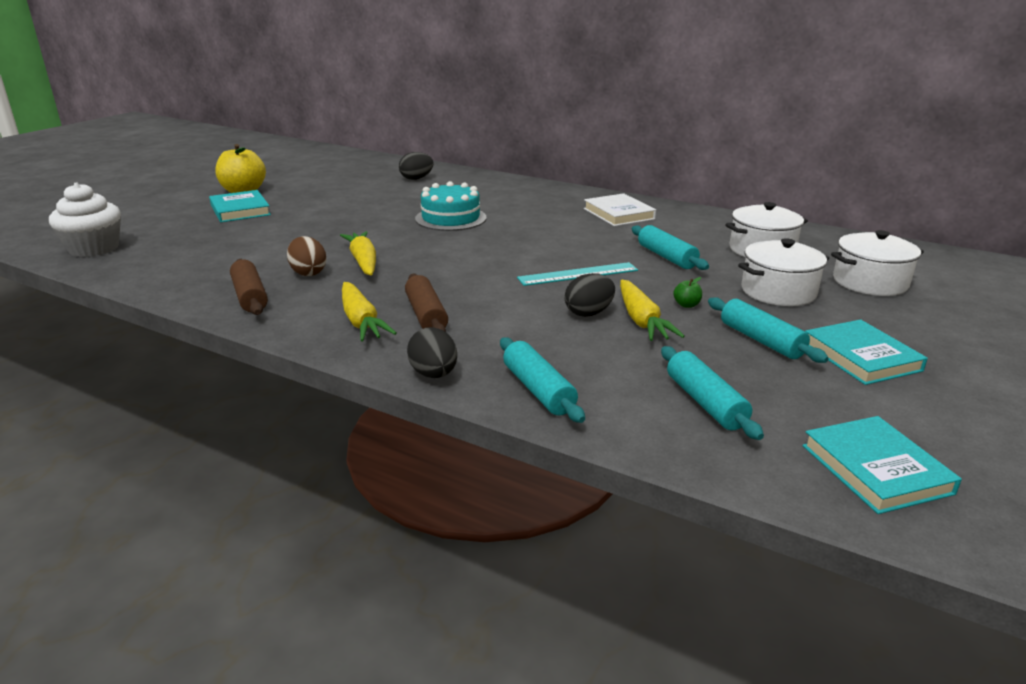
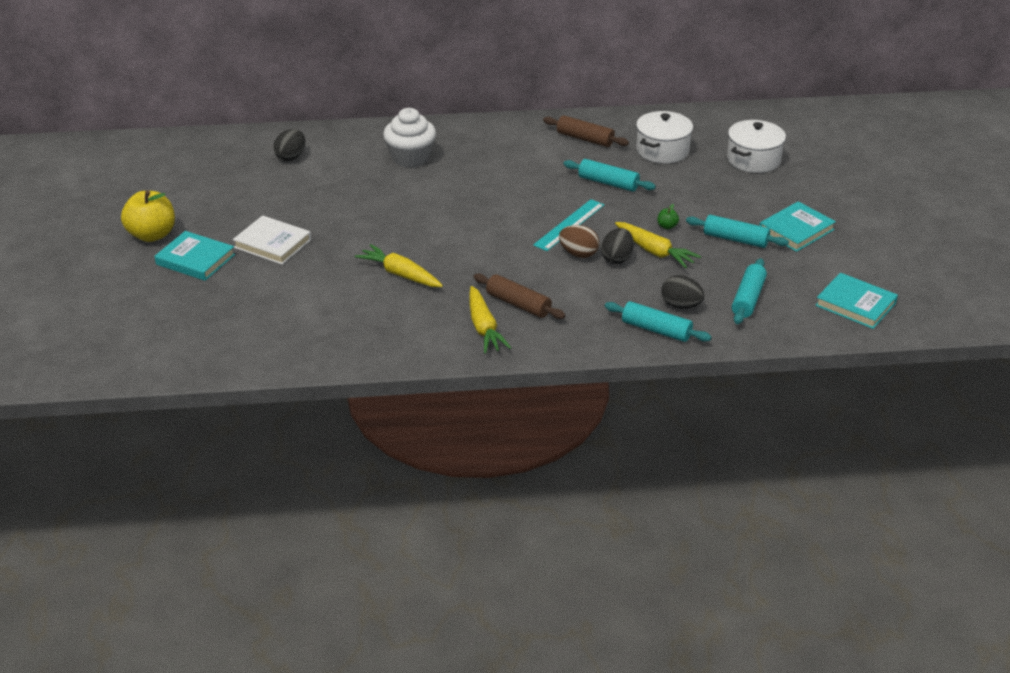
camera: 35 degrees left, 10 degrees up
white cupcake [49,183,121,257] -> white cupcake moved to [383,108,436,167]
brown rolling pin [230,259,268,315] -> brown rolling pin moved to [543,115,629,147]
brown egg [287,236,326,276] -> brown egg moved to [559,225,599,258]
yellow carrot [342,282,397,342] -> yellow carrot turned 45 degrees clockwise [469,286,511,353]
black egg [407,327,457,378] -> black egg moved to [661,275,704,309]
turquoise cake [415,181,487,231] -> none
white book [584,193,656,226] -> white book moved to [233,215,311,265]
turquoise rolling pin [661,346,764,440] -> turquoise rolling pin turned 75 degrees clockwise [732,258,767,324]
white pot [738,238,829,306] -> none
turquoise book [805,319,928,385] -> turquoise book turned 75 degrees counterclockwise [759,201,836,252]

